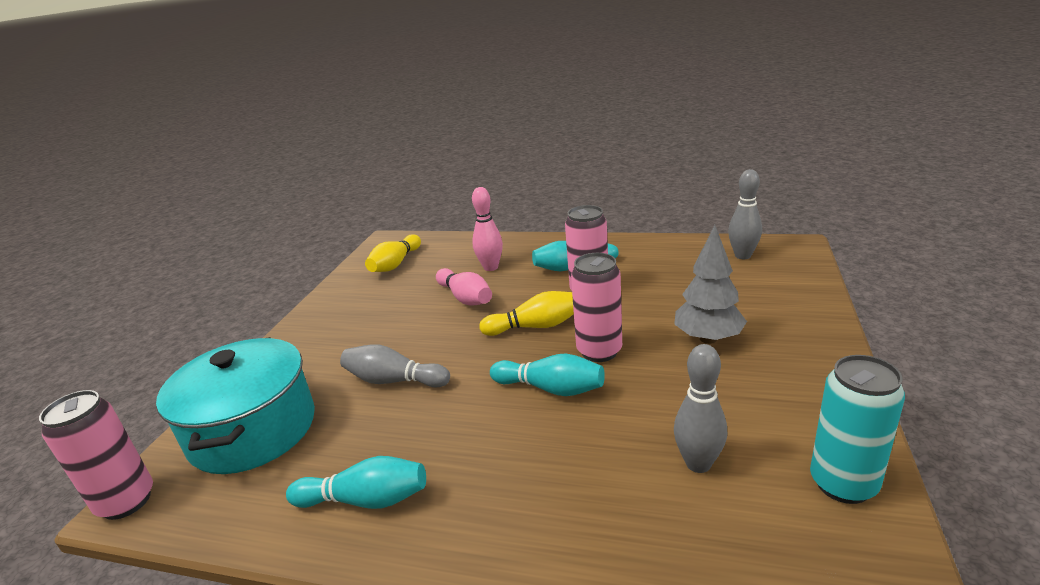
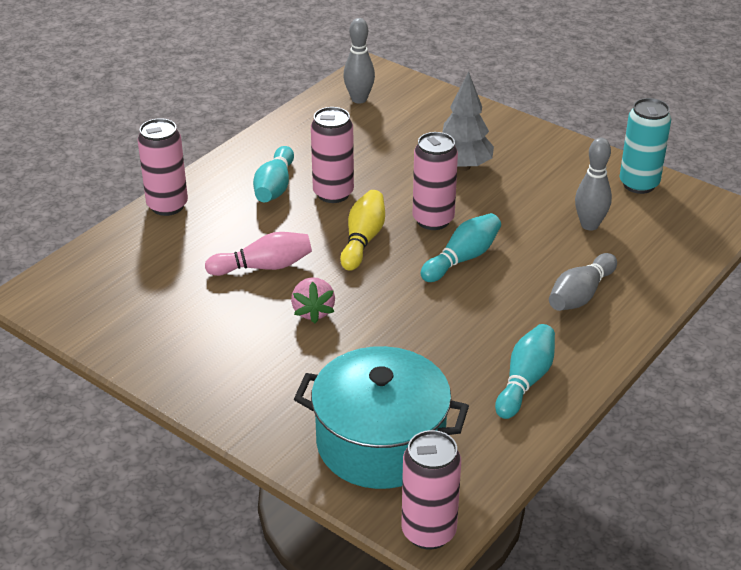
camera: 70 degrees left, 10 degrees up
grey bowling pin [340,344,450,387] -> grey bowling pin moved to [549,253,617,311]
yellow bowling pin [365,234,421,272] -> none
pink bowling pin [472,187,503,271] -> none
none -> pink can [137,118,188,216]
none -> pink strawberry [291,277,335,324]

